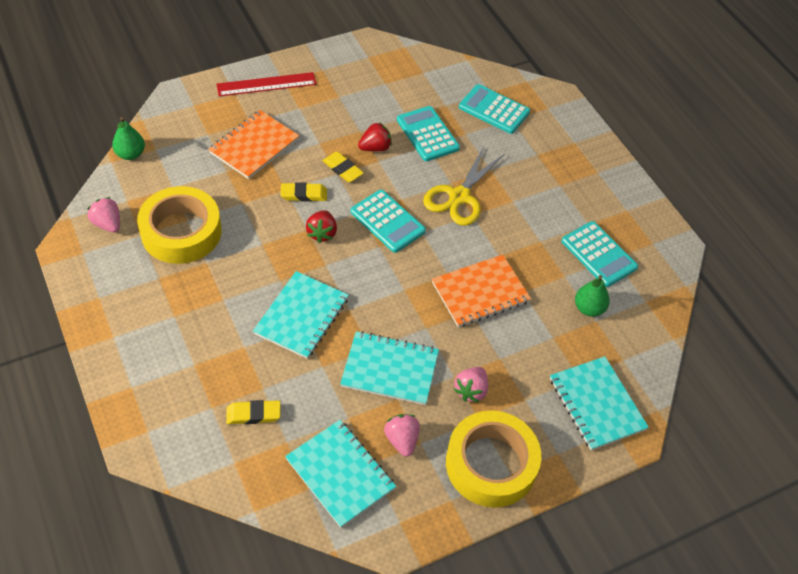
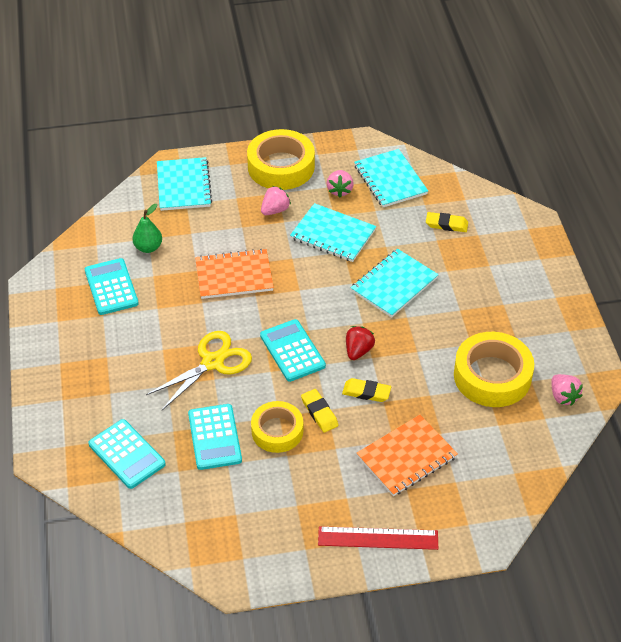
camera: 160 degrees left, 5 degrees down
green pear [112,117,145,160] -> none
red strawberry [358,122,392,151] -> yellow tape [251,401,303,453]

